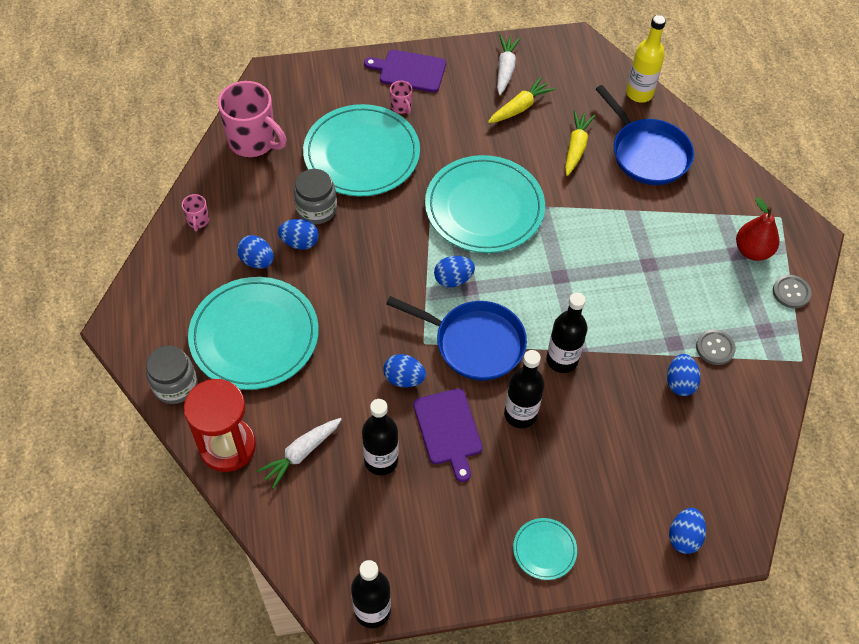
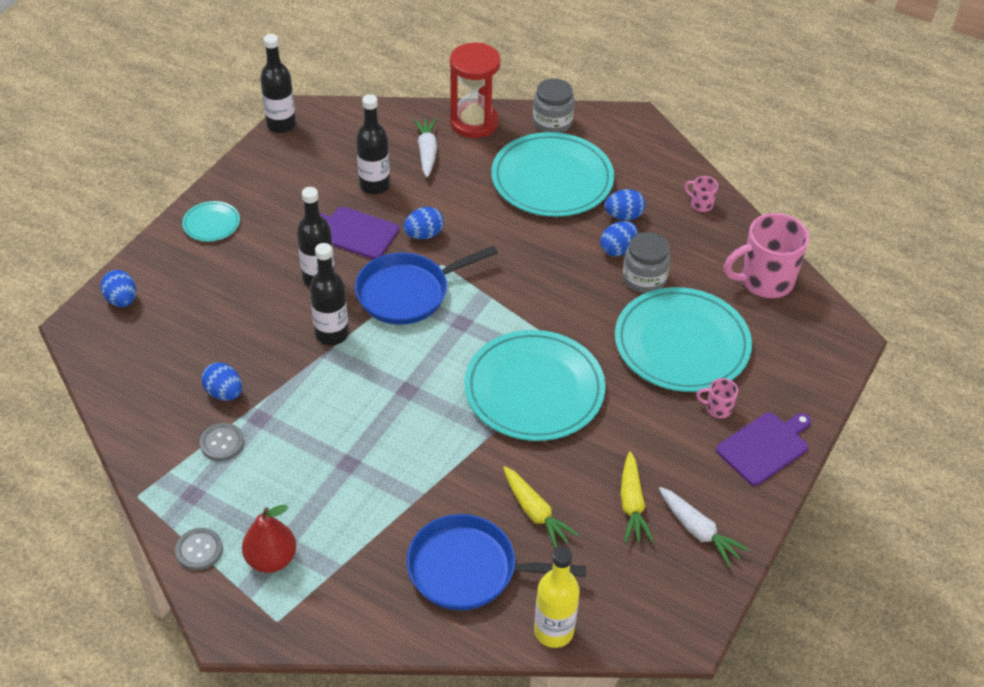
camera: 130 degrees right, 10 degrees down
blue egg [434,256,475,287] -> none

